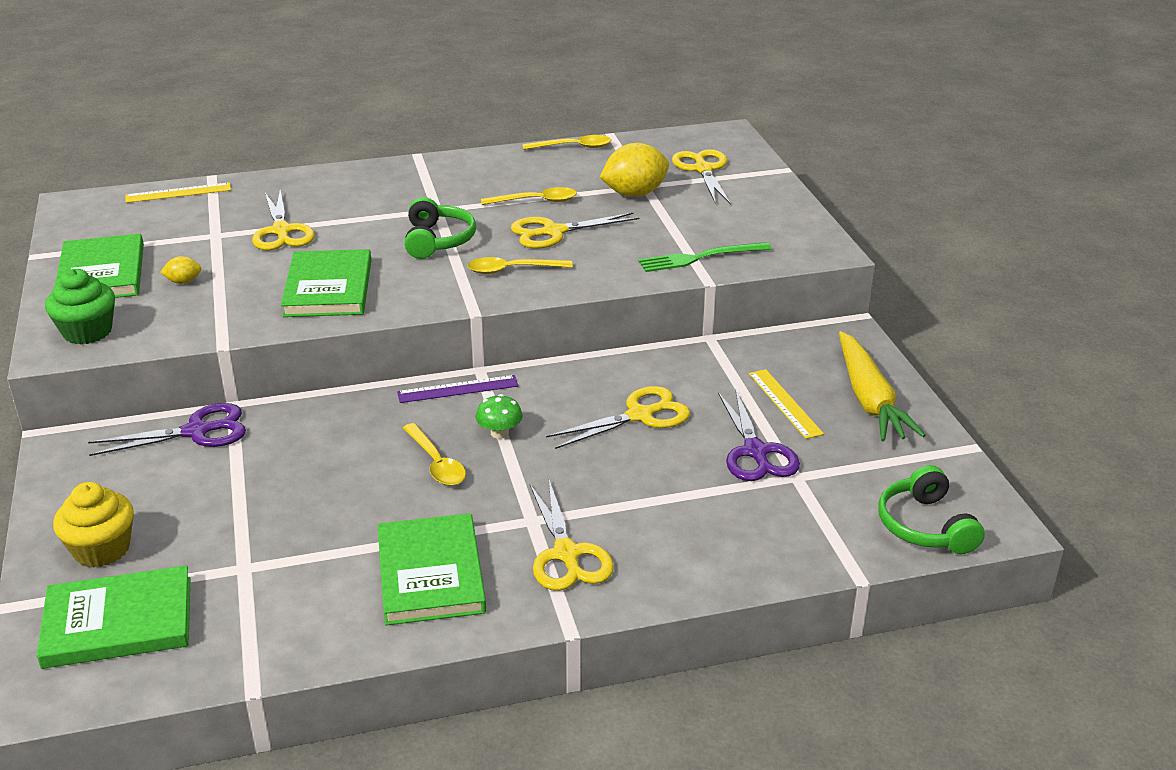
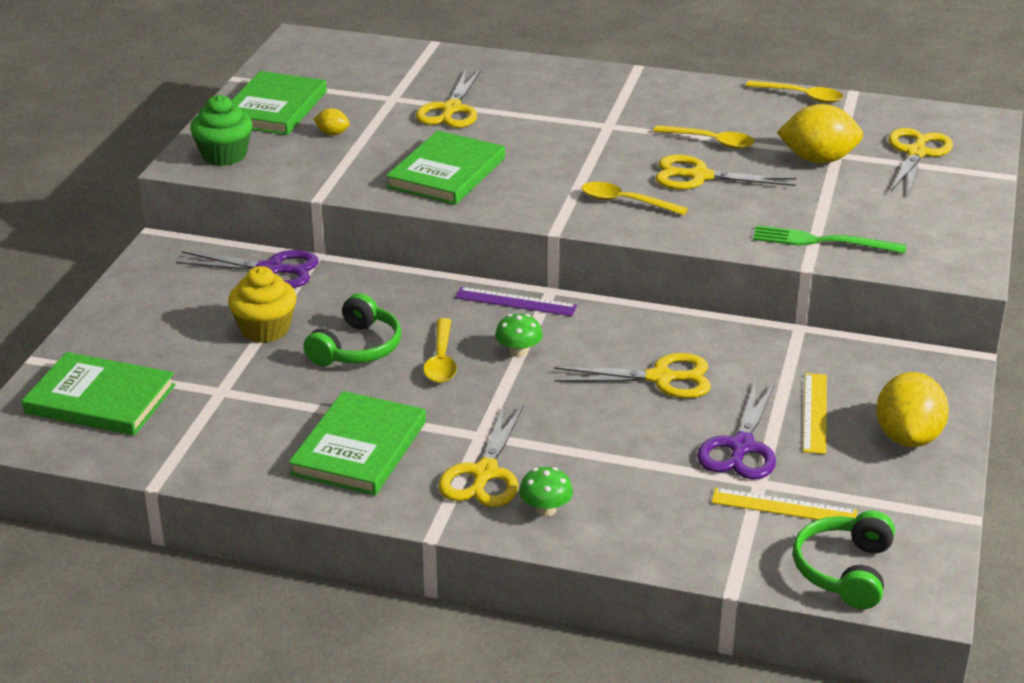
camera: 30 degrees right, 0 degrees up
yellow cupcake [53,482,134,568] -> yellow cupcake moved to [228,266,297,343]
yellow ruler [125,182,231,203] -> yellow ruler moved to [712,488,857,520]
green headphones [405,197,476,259] -> green headphones moved to [303,293,402,366]
yellow carrot [839,331,926,441] -> yellow lemon [876,372,949,447]
none -> green mushroom [519,467,573,517]

